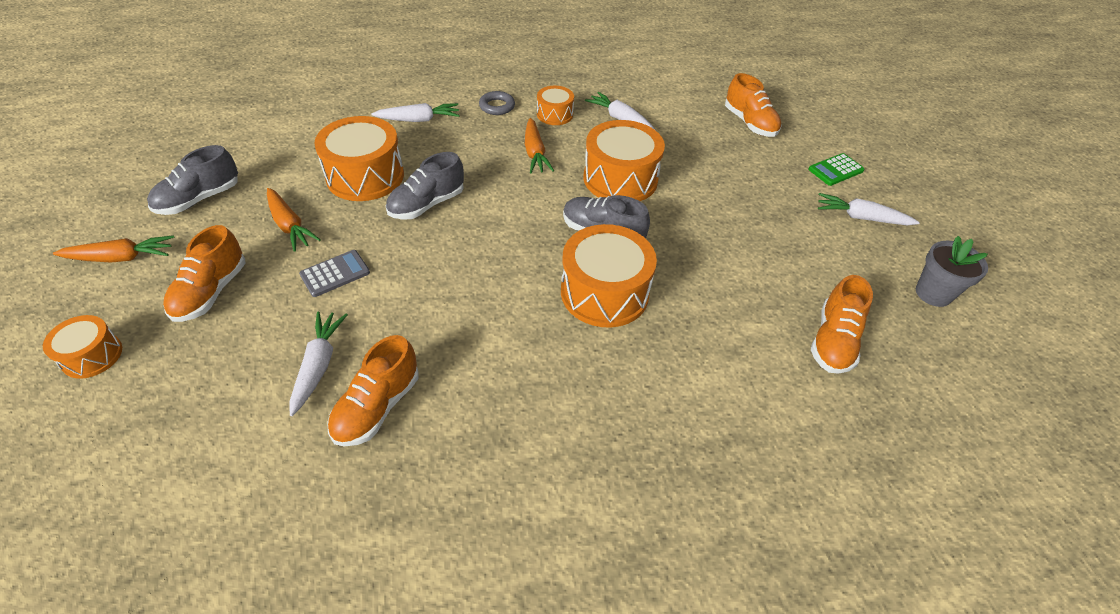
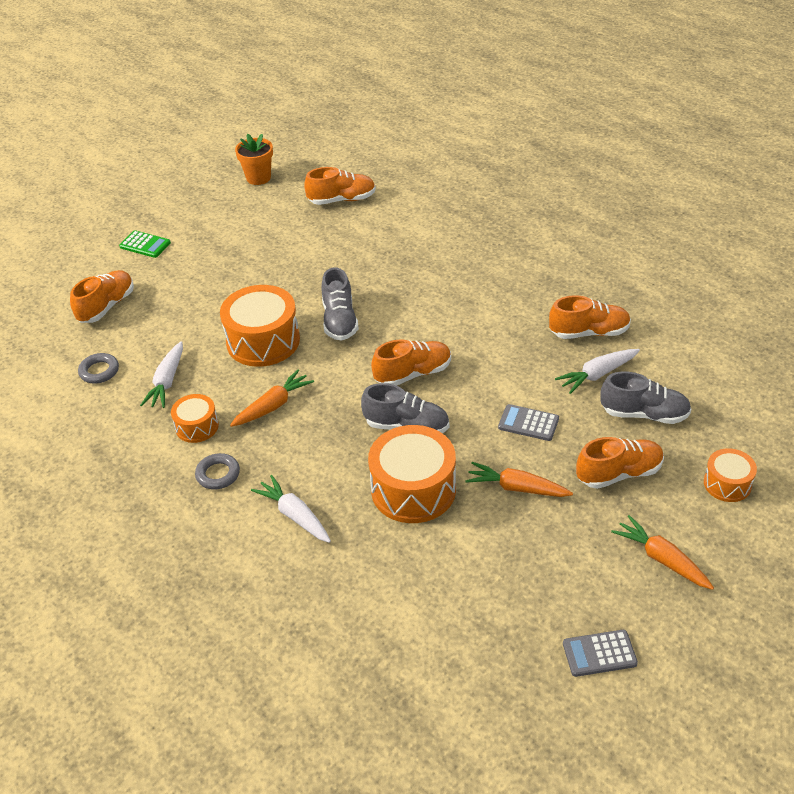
camera: 120 degrees left, 5 degrees down
grey shoe [147,145,238,215] -> grey shoe moved to [600,371,691,424]
orange carrot [267,188,321,252] -> orange carrot turned 90 degrees counterclockwise [465,462,573,497]
orange drum [561,224,657,327] -> none
white carrot [818,193,920,225] -> none
grey flower pot [916,236,988,307] -> orange flower pot [235,134,273,185]
none -> grey ring [78,353,119,383]
none -> orange shoe [371,339,451,386]
none -> grey calculator [563,630,638,677]

